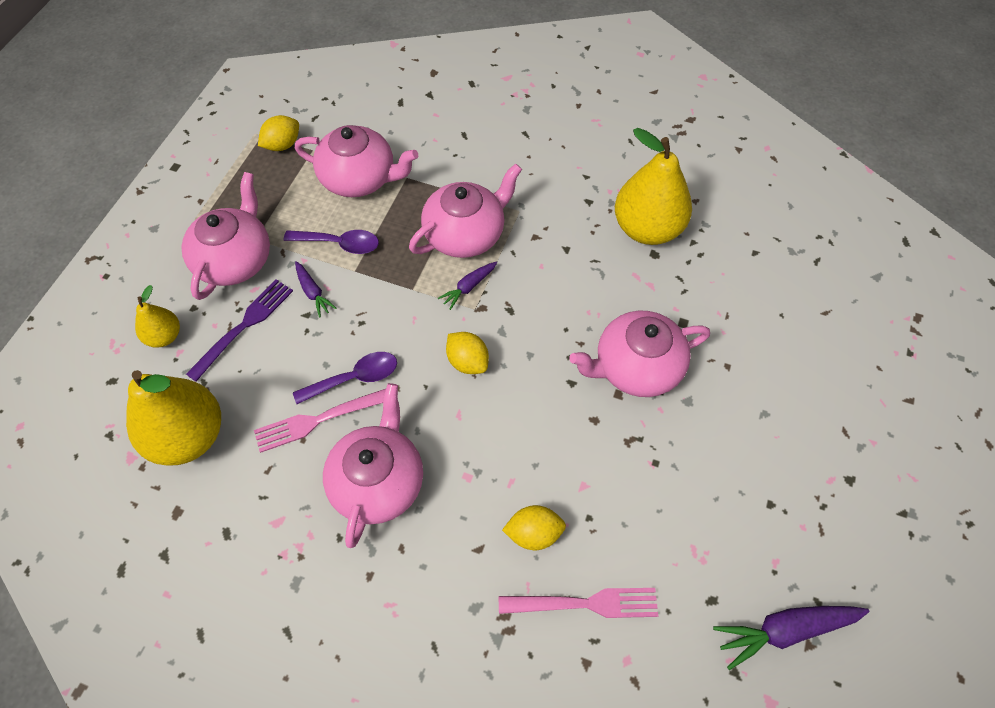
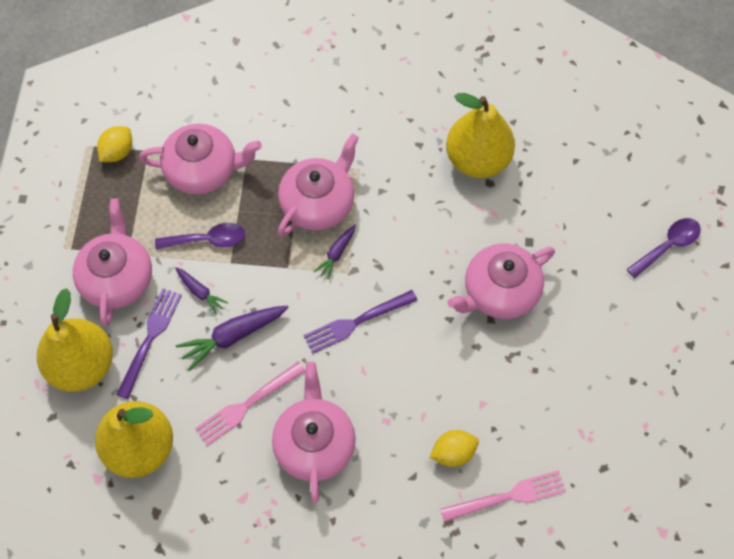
camera: 15 degrees left, 5 degrees up
yellow pear [135,285,180,348] -> yellow pear [37,288,113,392], size x1.95
purple spoon [293,352,397,404] -> purple spoon moved to [626,218,701,278]
yellow lemon [446,332,489,374] -> purple fork [303,290,417,354]
purple carrot [713,606,869,670] -> purple carrot moved to [176,306,289,371]

